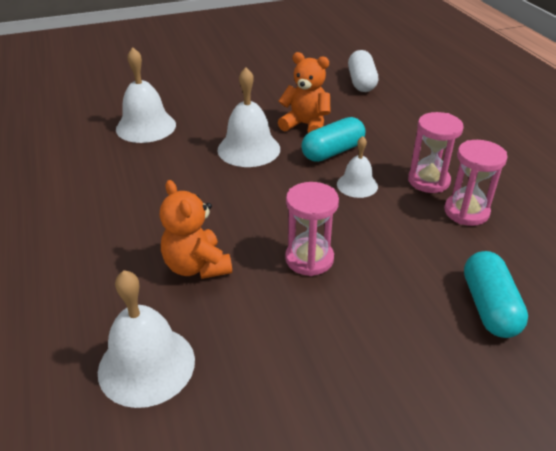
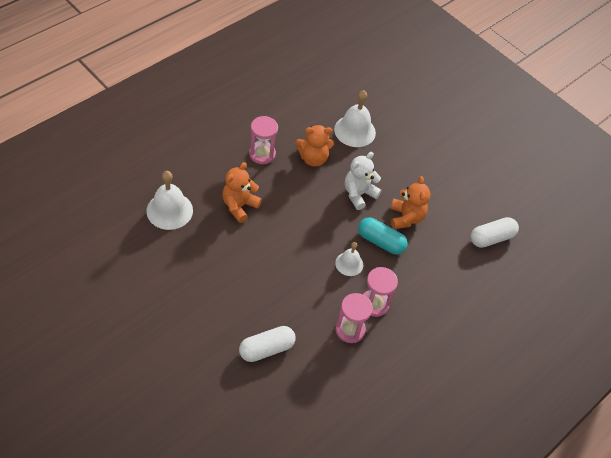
camera: 60 degrees right, 15 degrees up
white bell [217,67,280,167] -> white teddy bear [345,152,382,210]
pink hourglass [285,182,339,276] -> pink hourglass moved to [249,116,278,164]
turquoise capsule [464,251,528,338] -> white capsule [239,326,296,362]
none -> orange teddy bear [295,125,334,167]

